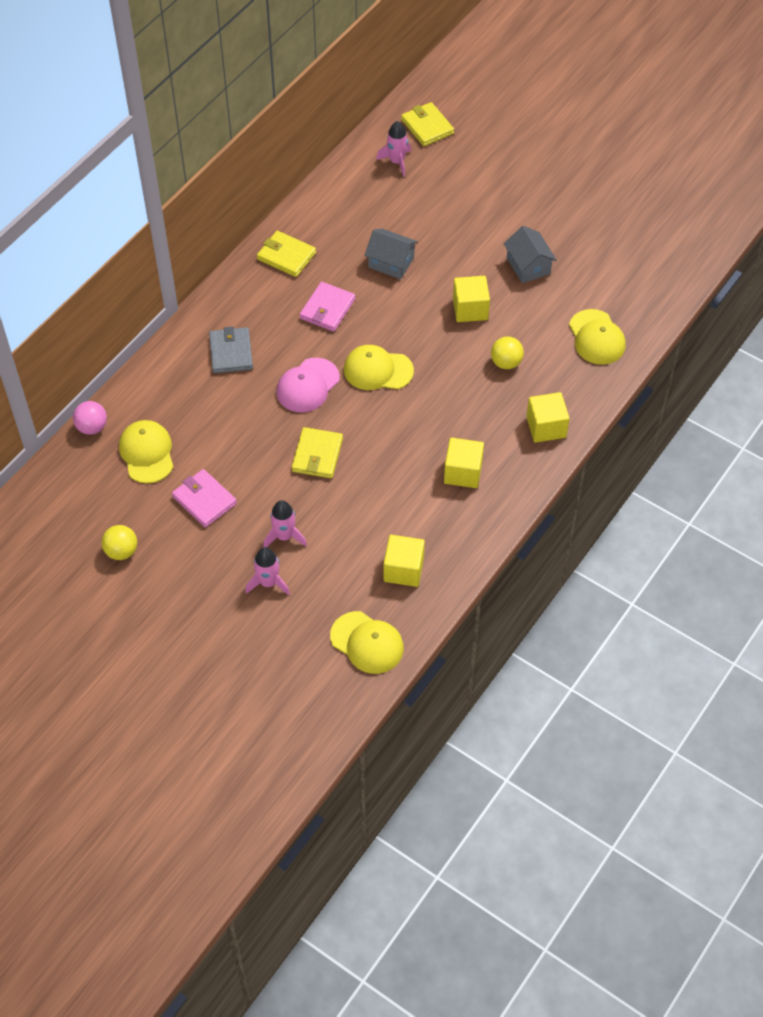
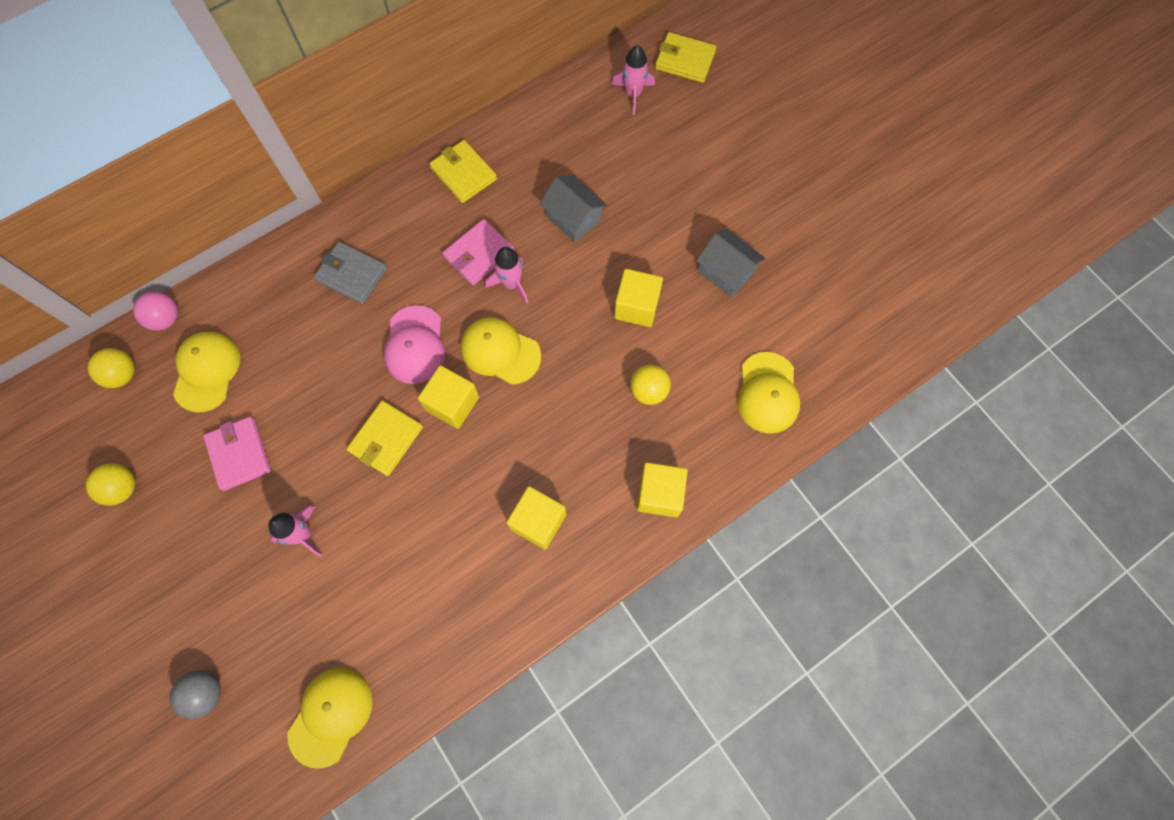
camera: 20 degrees right, 15 degrees up
grey wallet [209,326,253,373] -> grey wallet turned 75 degrees counterclockwise [314,242,387,305]
pink rocket [245,547,290,595] -> pink rocket moved to [485,247,528,304]
pink cap [276,358,340,412] -> pink cap turned 60 degrees counterclockwise [383,305,445,384]
yellow cap [330,611,404,674] -> yellow cap turned 120 degrees counterclockwise [287,668,373,769]
yellow cube [383,535,425,587] -> yellow cube moved to [418,365,479,429]
yellow wallet [401,102,454,146] -> yellow wallet turned 60 degrees counterclockwise [655,32,717,83]
grey house [504,226,557,283] -> grey house turned 45 degrees counterclockwise [696,229,766,298]
none -> yellow ball [88,348,135,388]
none -> grey ball [170,670,221,719]

